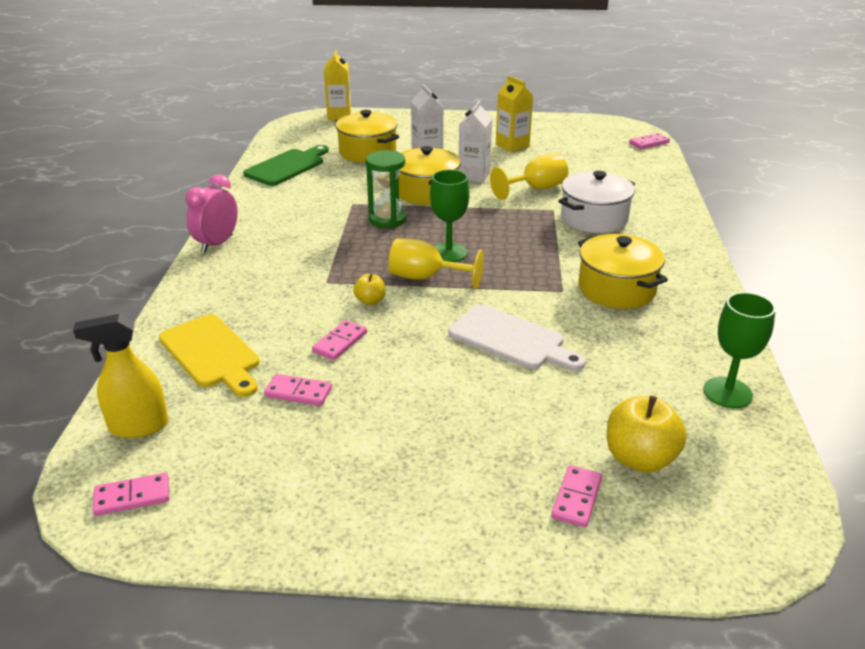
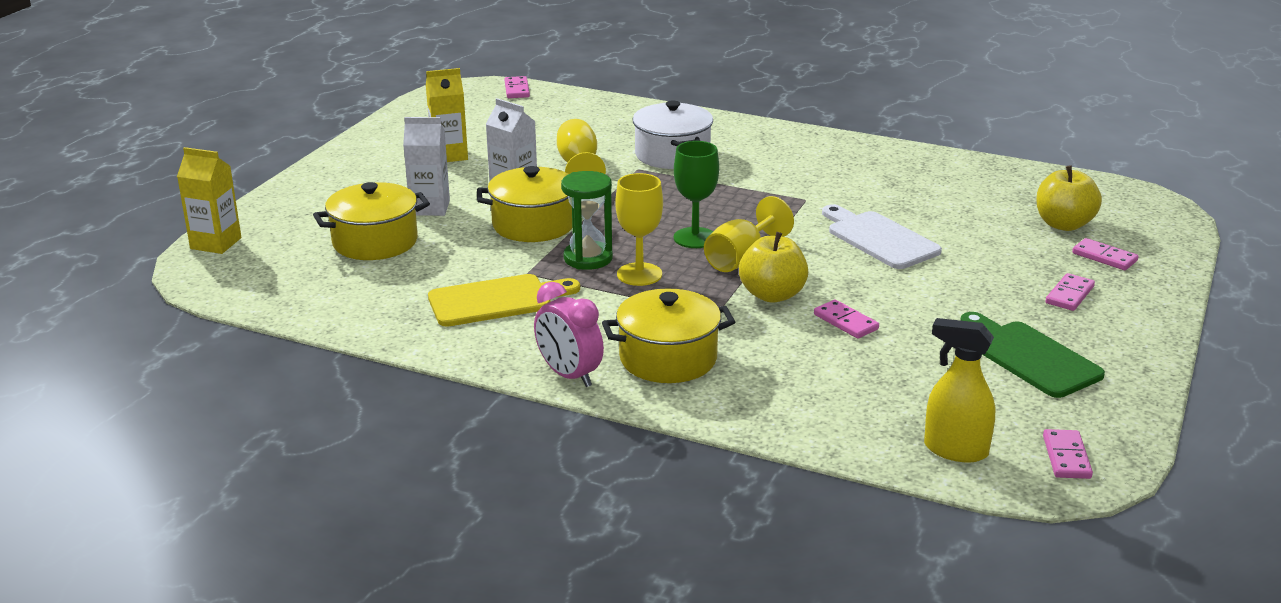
camera: 70 degrees left, 5 degrees down
yellow spray bottle [73,314,169,438] -> yellow spray bottle turned 105 degrees clockwise [924,318,995,462]
yellow cutting board [159,314,260,397] -> yellow cutting board moved to [428,274,580,327]
green cutting board [243,145,329,186] -> green cutting board moved to [960,312,1105,398]
pink domino [264,374,332,406] -> pink domino moved to [1045,273,1095,311]
yellow apple [353,274,386,305] -> yellow apple [739,232,808,303], size x1.85
white cutting board [448,305,586,371] -> white cutting board turned 90 degrees counterclockwise [822,205,942,269]
yellow pot [578,234,668,309] -> yellow pot moved to [602,289,735,383]
green goblet [703,292,776,408] -> none
none -> yellow goblet [615,173,663,286]

